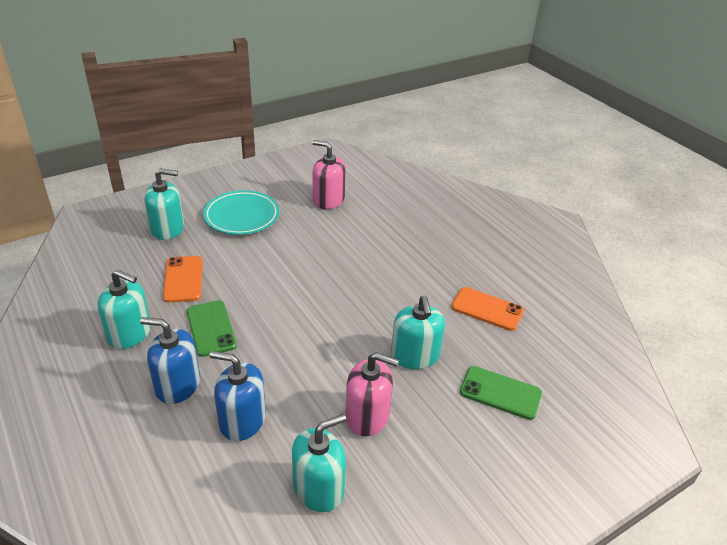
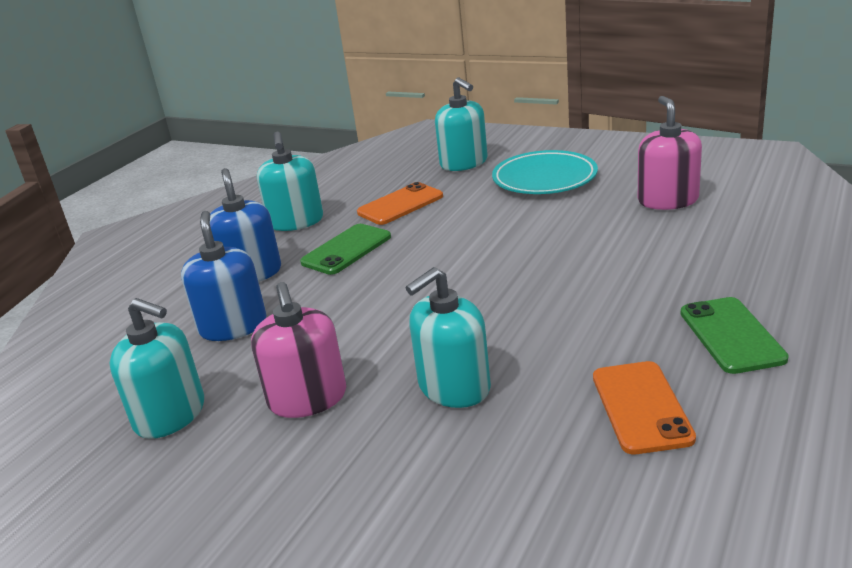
camera: 65 degrees right, 10 degrees down
green phone [460,366,542,420] -> green phone moved to [681,297,789,374]

